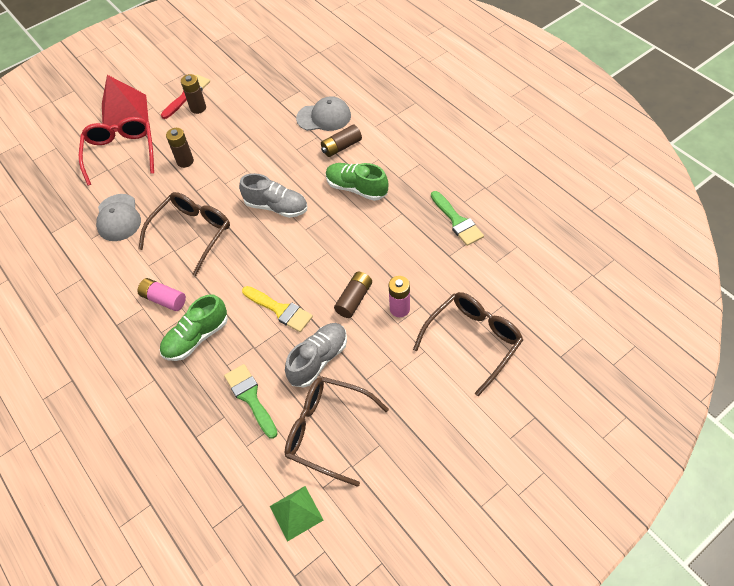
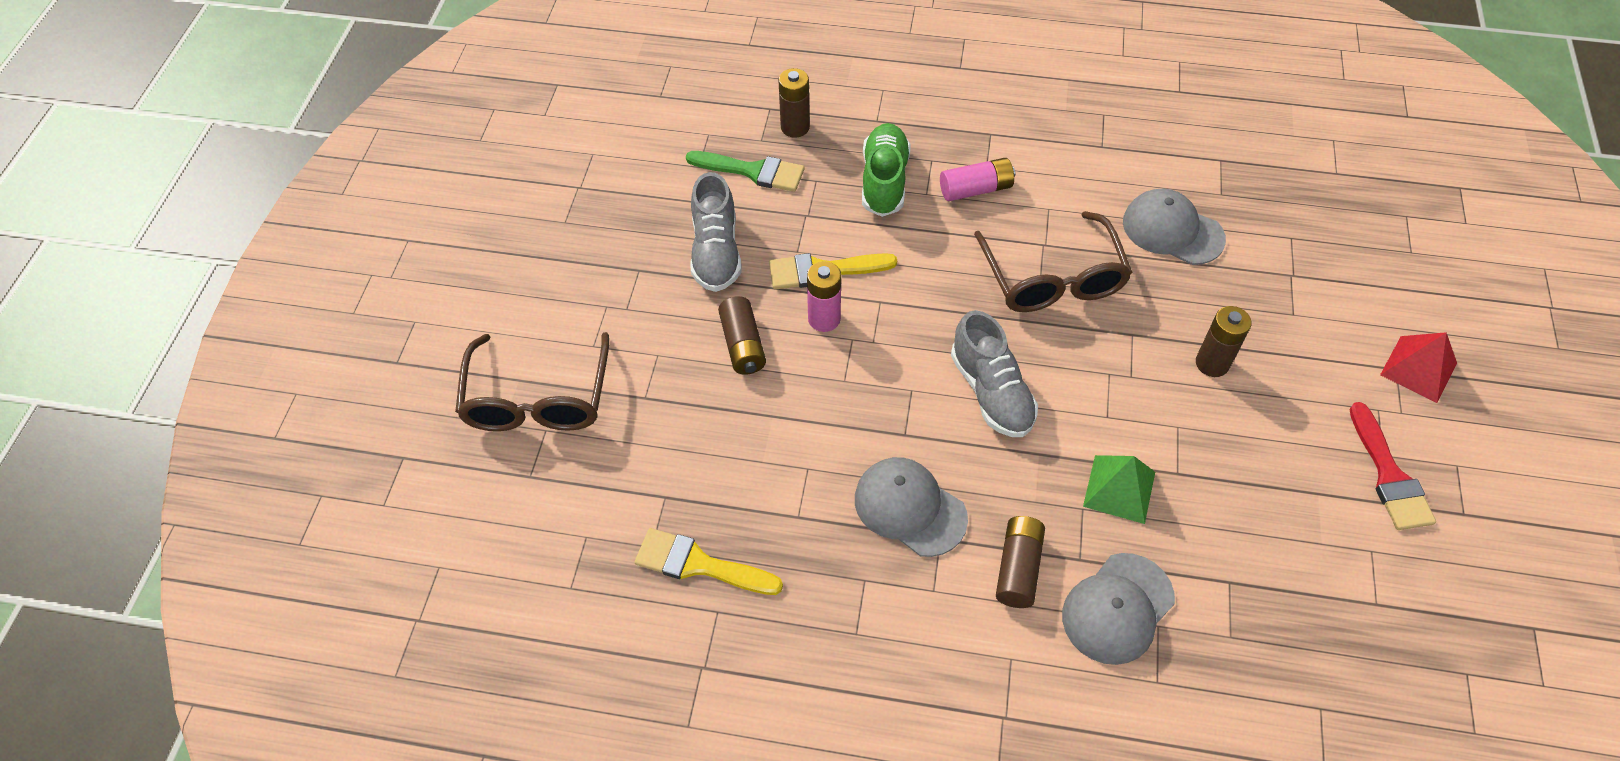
camera: 135 degrees right, 0 degrees up
red glasses [79,117,154,186] -> none
red pyramid [102,75,149,132] -> red pyramid [1380,332,1457,403], size x0.61
brown battery [181,74,206,114] -> brown battery moved to [778,68,810,137]
grey shoe [239,173,307,218] -> grey shoe turned 90 degrees counterclockwise [951,310,1038,437]
green pyramid [270,486,323,542] -> green pyramid moved to [1083,455,1155,524]
brown glasses [285,377,389,487] -> none
green shoe [326,163,388,201] -> grey cap [855,457,968,557]
pink battery [389,276,410,317] -> pink battery moved to [807,261,841,332]
green brush [431,191,484,246] -> yellow brush [635,528,783,595]

